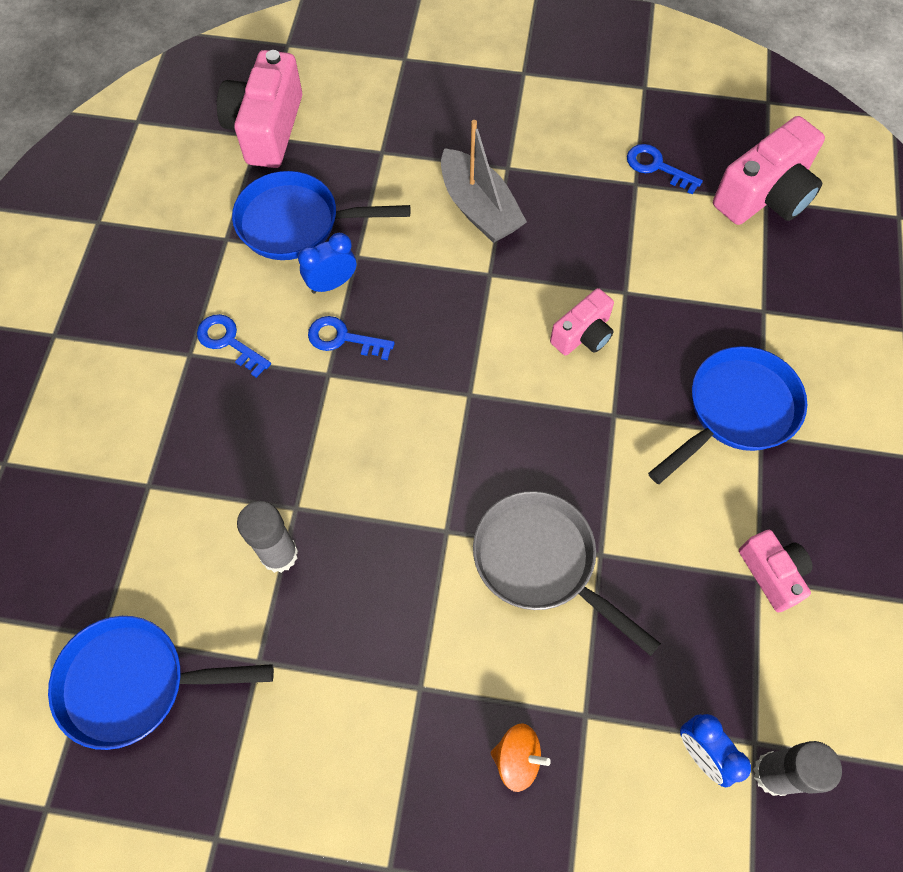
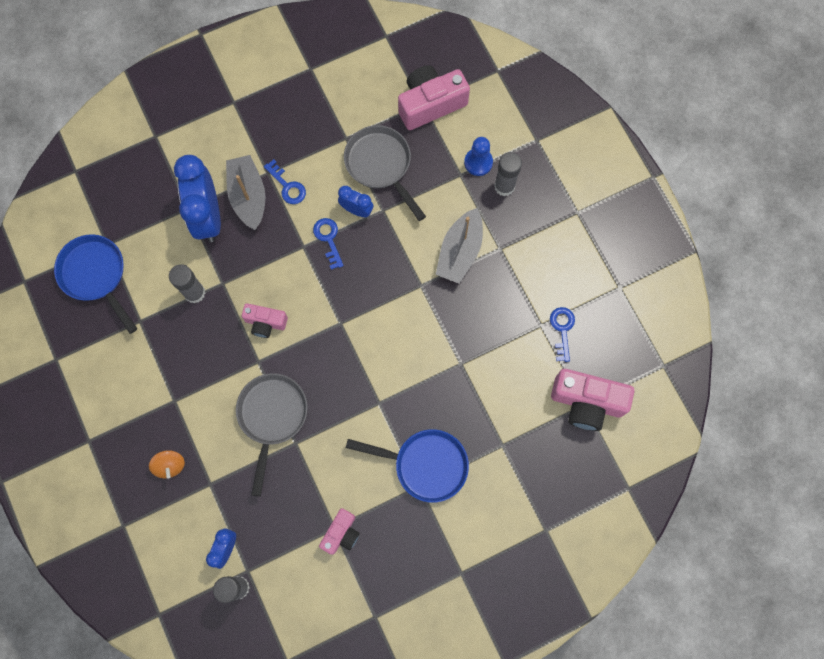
camera: 55 degrees right, 10 degrees up
blue key [197,314,271,378] -> blue key turned 135 degrees clockwise [264,159,306,204]
blue pan [232,171,410,260] -> grey pan [344,125,426,221]
pink camera [550,288,614,355] -> pink camera moved to [242,303,288,338]
none -> blue clock [174,155,221,242]
none -> grey boat [226,155,266,230]
none -> blue pawn [464,137,493,176]
none -> grey glue stick [494,152,522,196]

